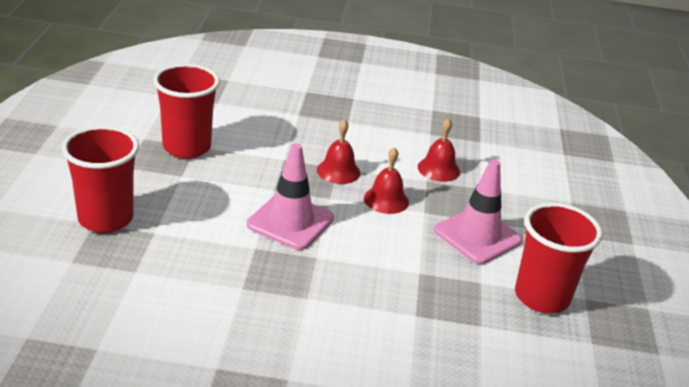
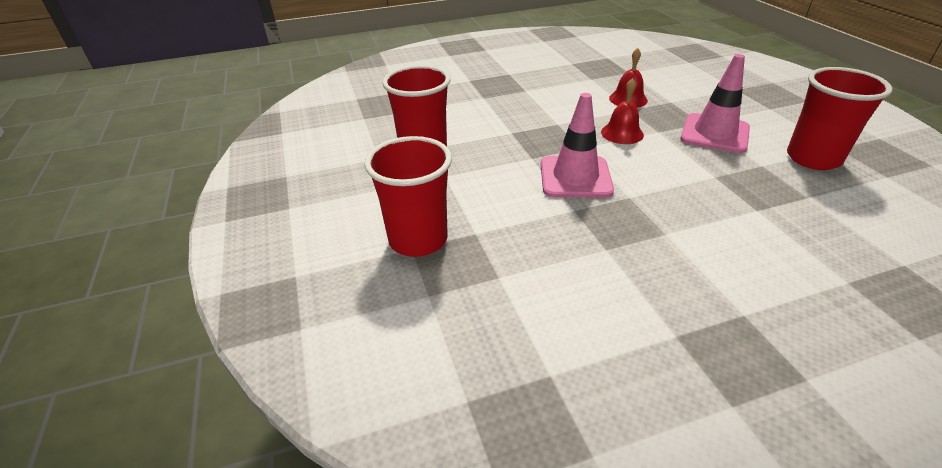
camera: 20 degrees left, 5 degrees up
red bell [317,119,360,184] -> none

